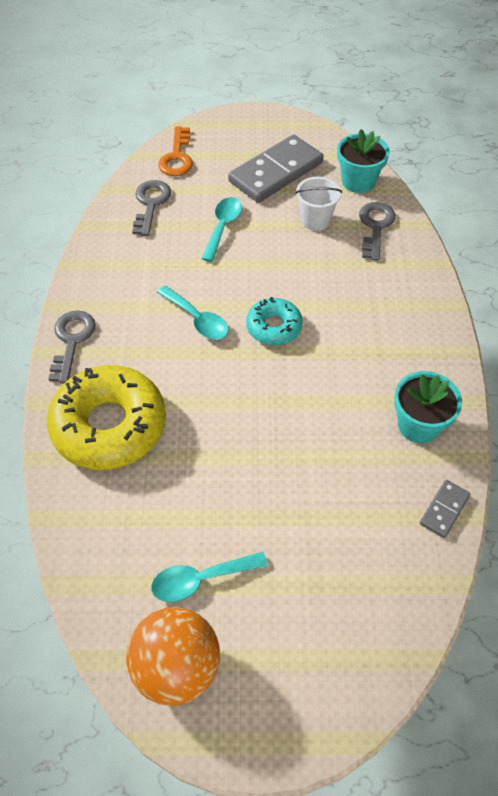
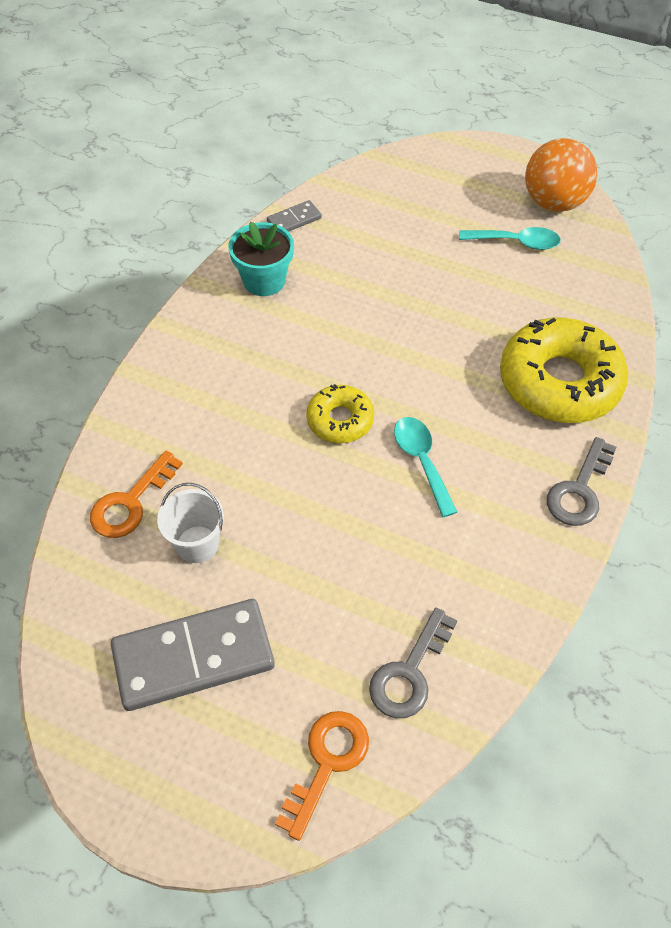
camera: 155 degrees left, 0 degrees up
turquoise spoon [201,197,242,262] -> none
turquoise donut [246,297,303,345] -> yellow donut [306,384,374,443]
turquoise flower pot [337,129,390,193] -> none
grey key [359,202,396,261] -> orange key [90,450,183,538]

